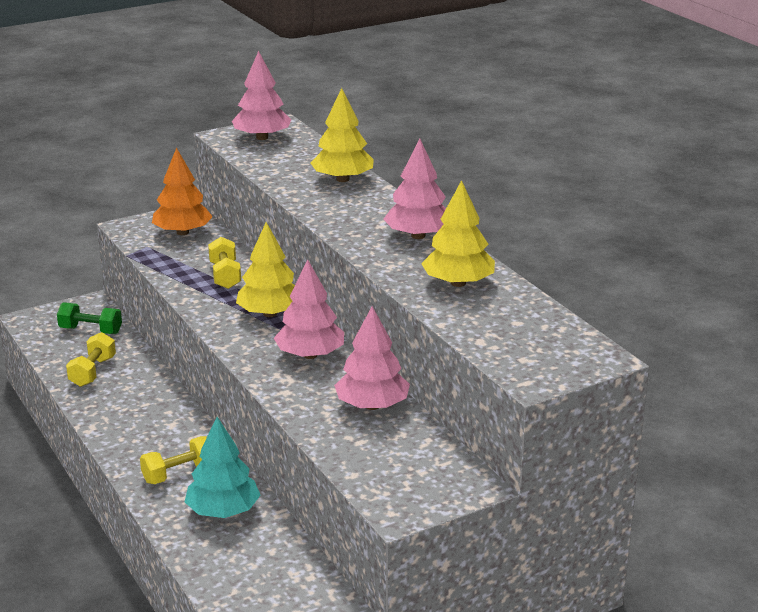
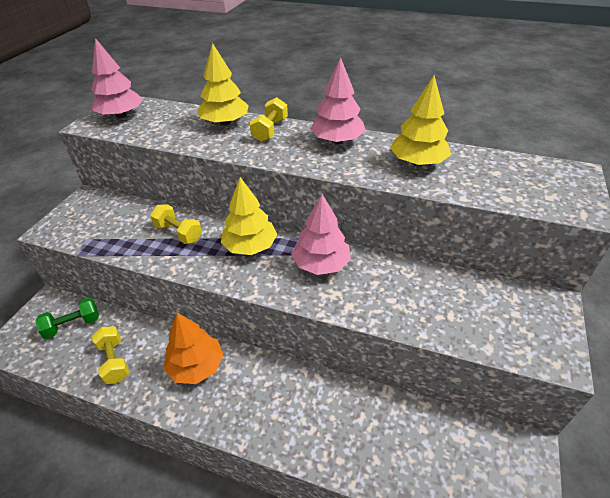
camera: 40 degrees left, 15 degrees up
yellow dumbbell [140,436,207,484] -> yellow dumbbell moved to [250,97,288,142]
orange tree [152,147,213,235] -> orange tree moved to [164,313,223,384]
turquoise tree [185,417,260,518] -> none
pink tree [334,306,410,410] -> none

